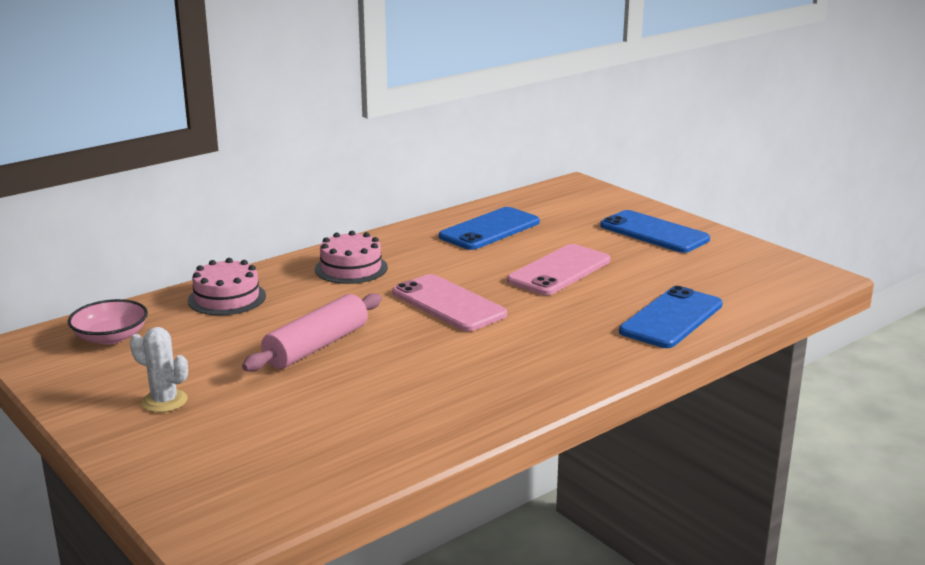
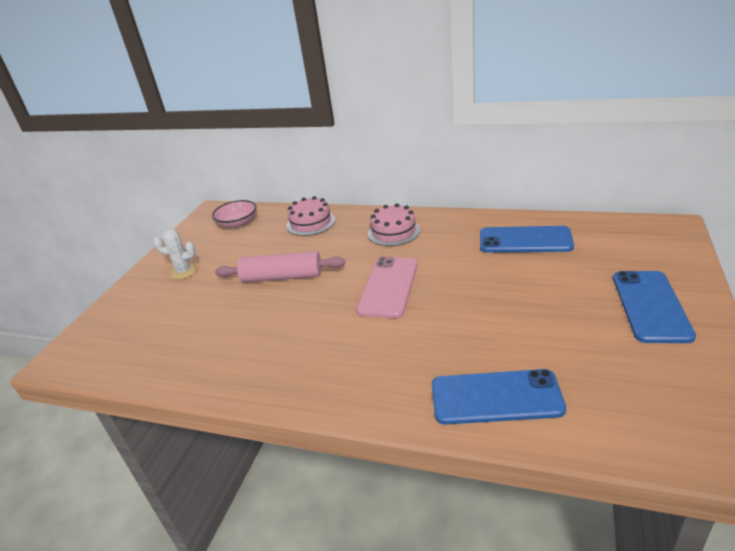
camera: 60 degrees right, 10 degrees up
white cactus [130,327,188,412] -> white cactus turned 75 degrees counterclockwise [154,229,197,279]
pink phone [507,244,611,295] -> none

